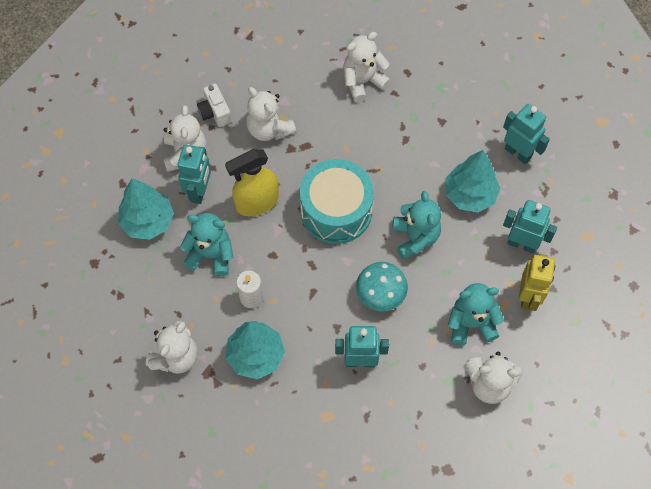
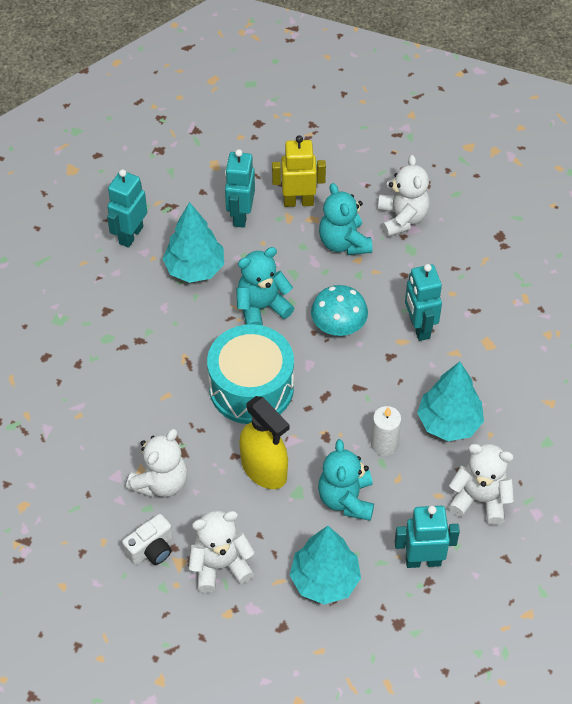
camera: 105 degrees left, 10 degrees down
turquoise robot [178,145,211,204] -> turquoise robot moved to [395,506,460,568]
white teddy bear [343,32,391,102] -> none

